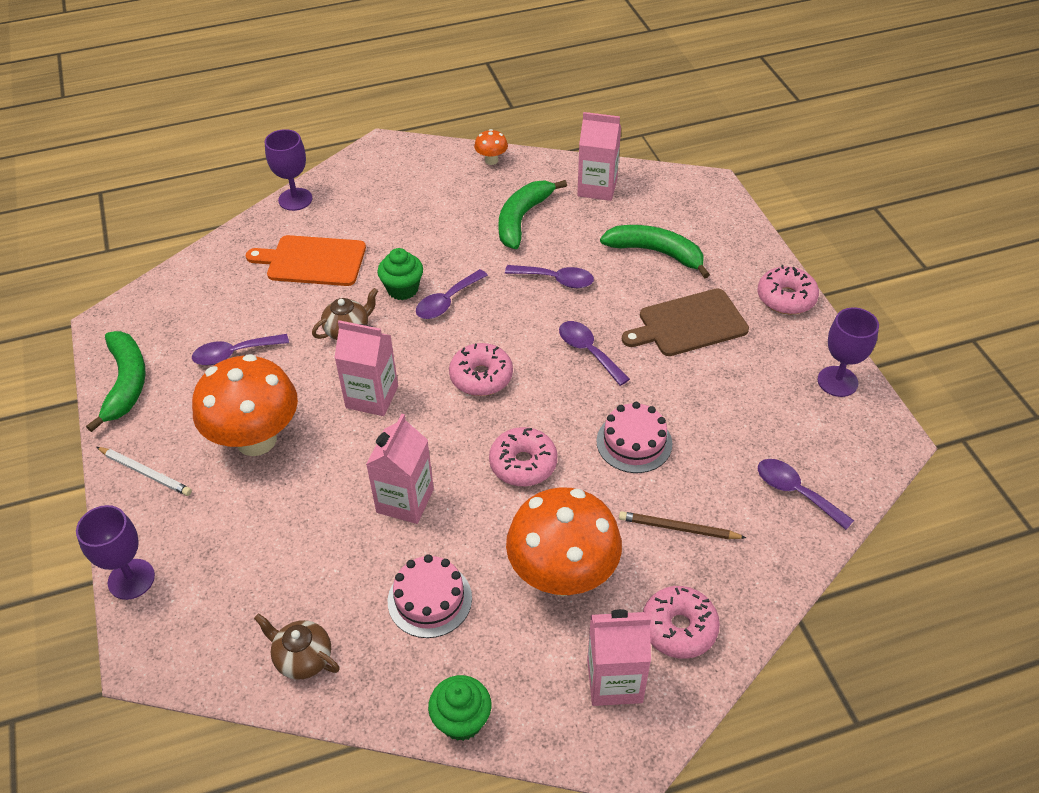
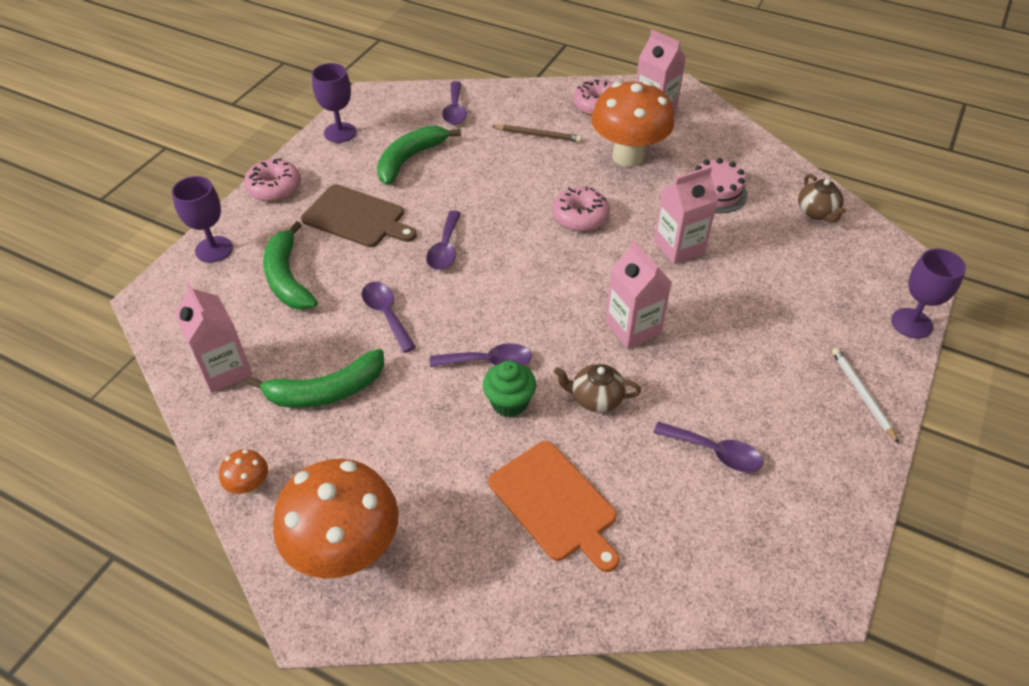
camera: 135 degrees left, 0 degrees up
green banana [86,331,146,432] -> green banana moved to [377,125,461,185]
orange mushroom [192,354,298,456] -> orange mushroom moved to [273,459,398,579]
purple goblet [265,129,312,211] -> purple goblet moved to [172,176,233,263]
green cupcake [428,675,491,741] -> none
pink donut [449,343,513,396] -> none
pink cake [596,402,672,473] -> none
brown pencil [619,511,746,539] -> brown pencil turned 45 degrees counterclockwise [492,125,582,142]

